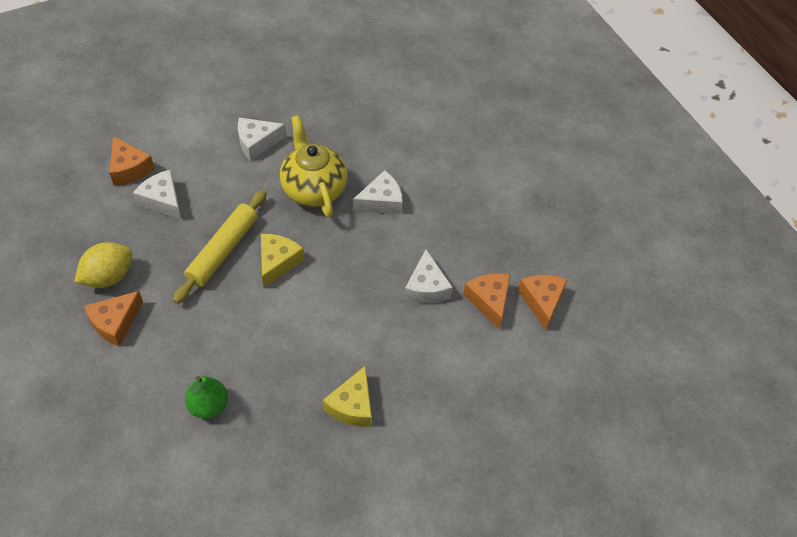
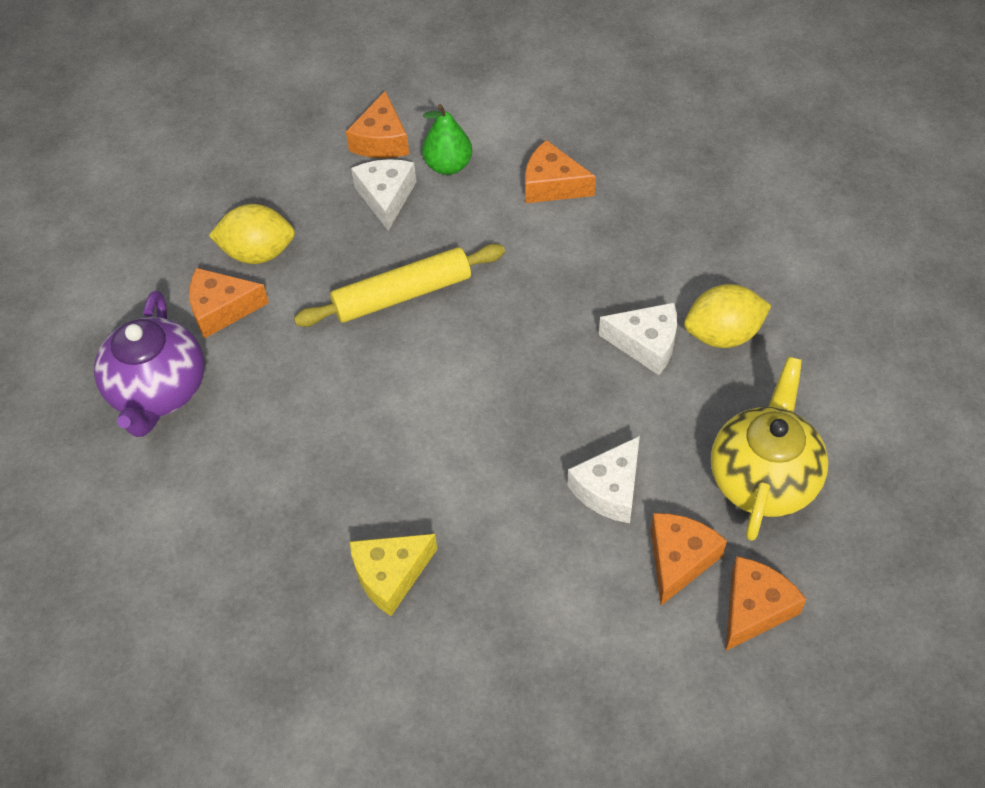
camera: 45 degrees right, 0 degrees up
green pear [185,376,228,419] -> green pear moved to [422,104,472,175]
white cheese [238,117,286,161] -> orange cheese [525,140,596,203]
yellow cheese [261,234,304,288] -> none
yellow teapot [280,115,347,217] -> yellow teapot moved to [711,357,828,541]
none -> purple teapot [94,291,204,437]
none -> yellow lemon [684,284,771,348]

